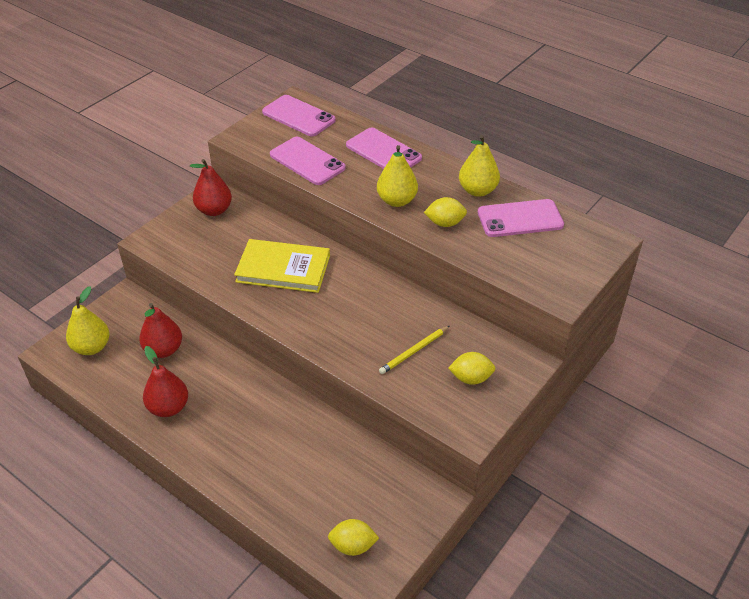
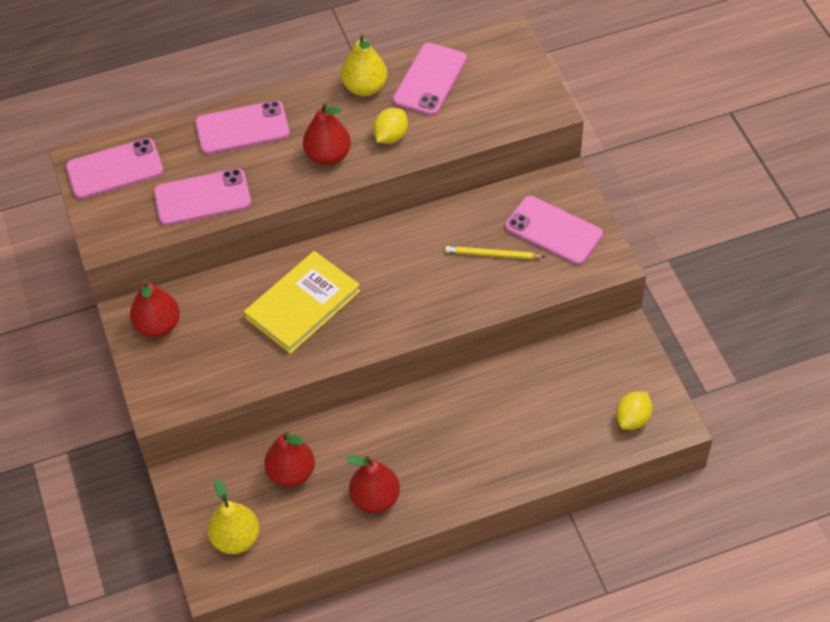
camera: 55 degrees left, 10 degrees up
yellow pear [377,145,418,207] -> red pear [303,103,351,165]
yellow pencil [379,326,449,374] -> yellow pencil turned 105 degrees clockwise [445,246,545,259]
yellow lemon [448,352,495,385] -> pink phone [505,196,603,265]

